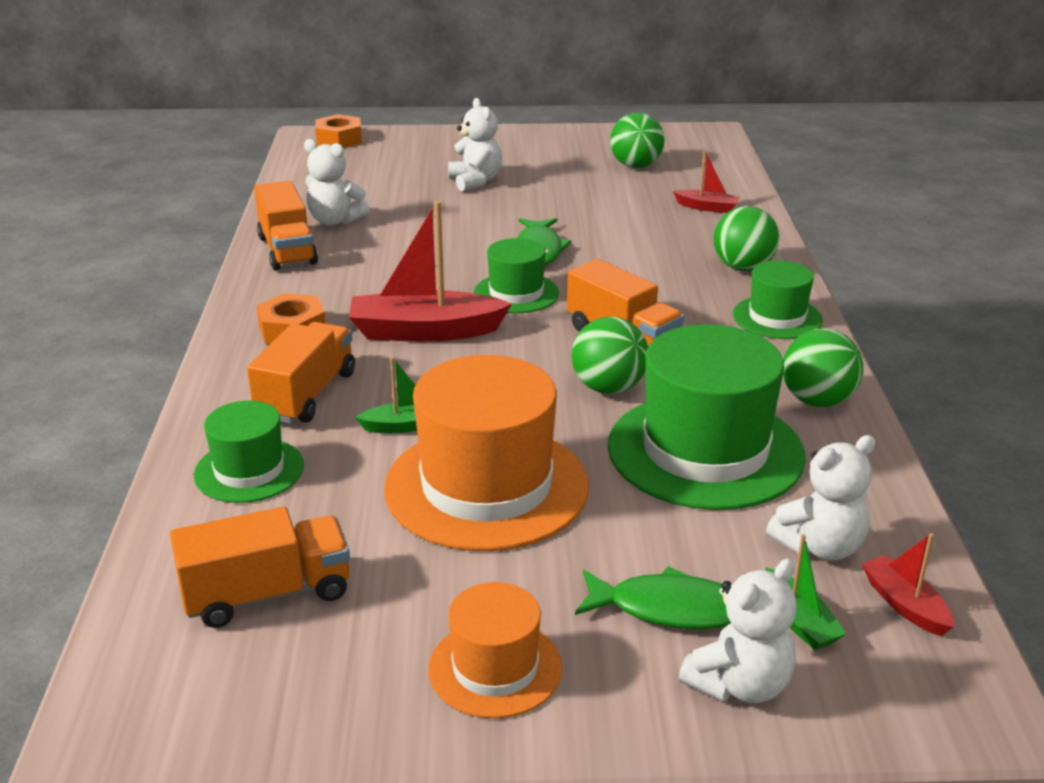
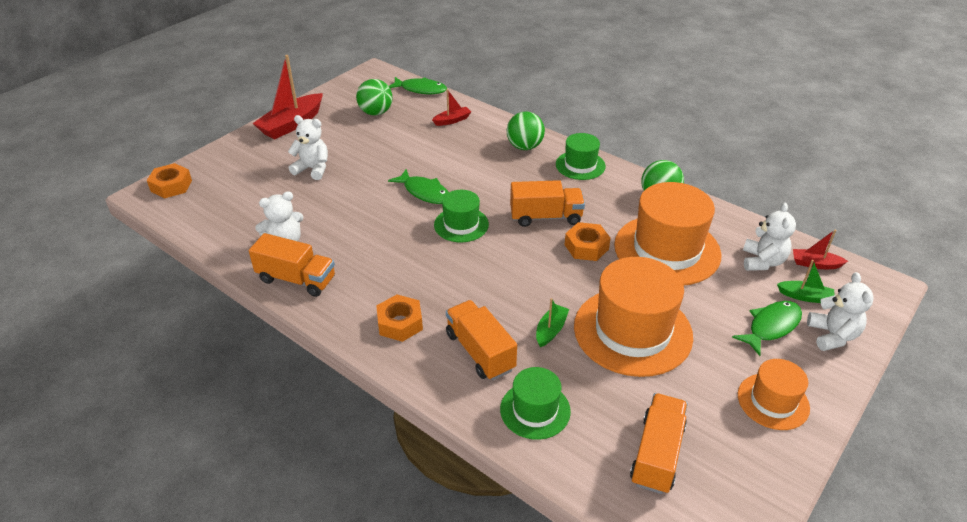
camera: 50 degrees left, 10 degrees up
red boat [349,201,512,342] -> red boat moved to [253,55,323,140]
green ball [571,317,648,394] -> orange nut [565,222,611,261]
green hat [608,324,806,510] -> orange hat [614,182,721,285]
none -> green fish [389,77,447,94]

